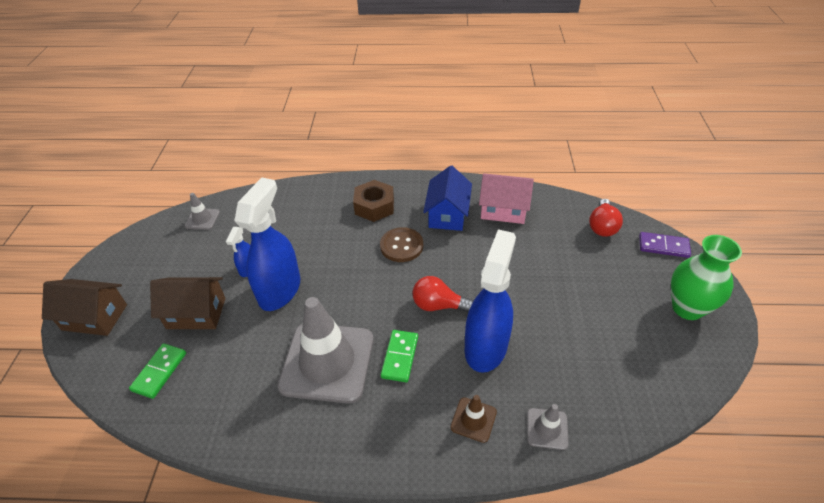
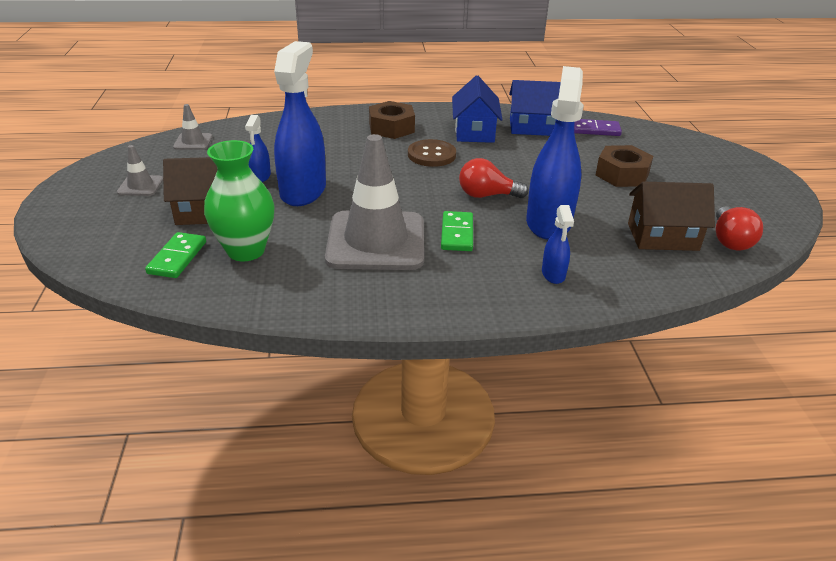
camera: 10 degrees left, 10 degrees down
brown house [42,279,127,336] -> brown house moved to [628,182,715,251]
brown traffic cone [450,395,497,443] -> blue spray bottle [542,205,574,284]
pink house [479,173,534,224] -> blue house [509,80,561,136]
grey traffic cone [527,404,569,450] -> grey traffic cone moved to [117,145,163,196]
red light bulb [589,199,623,237] -> red light bulb moved to [716,206,763,250]
purple domino [639,232,691,258] -> purple domino moved to [574,119,622,136]
green vase [671,235,742,320] -> green vase moved to [204,140,274,261]
none -> brown nut [596,145,653,187]

